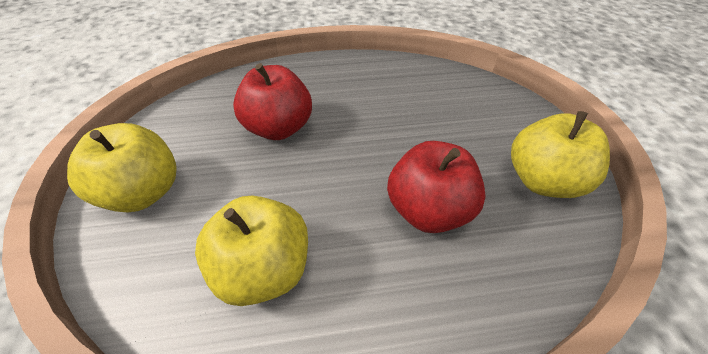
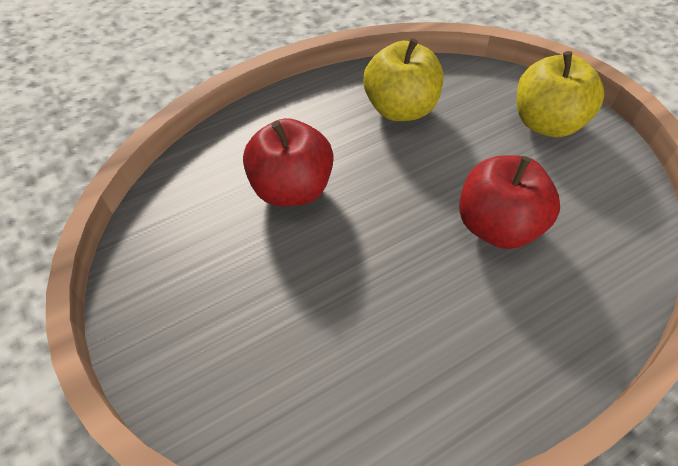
camera: 160 degrees right, 5 degrees up
yellow apple [511,111,610,198] -> none

